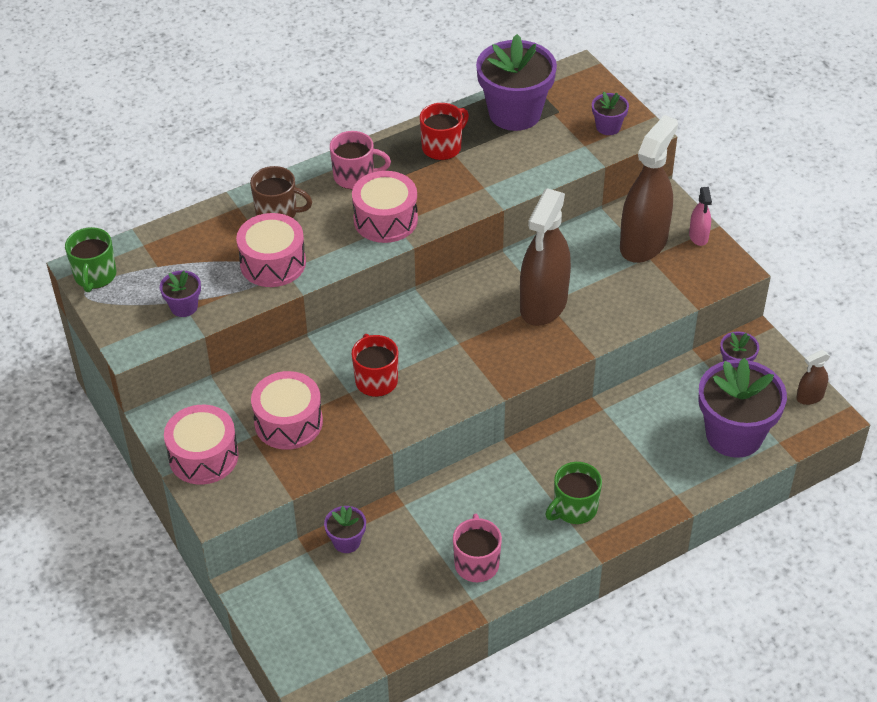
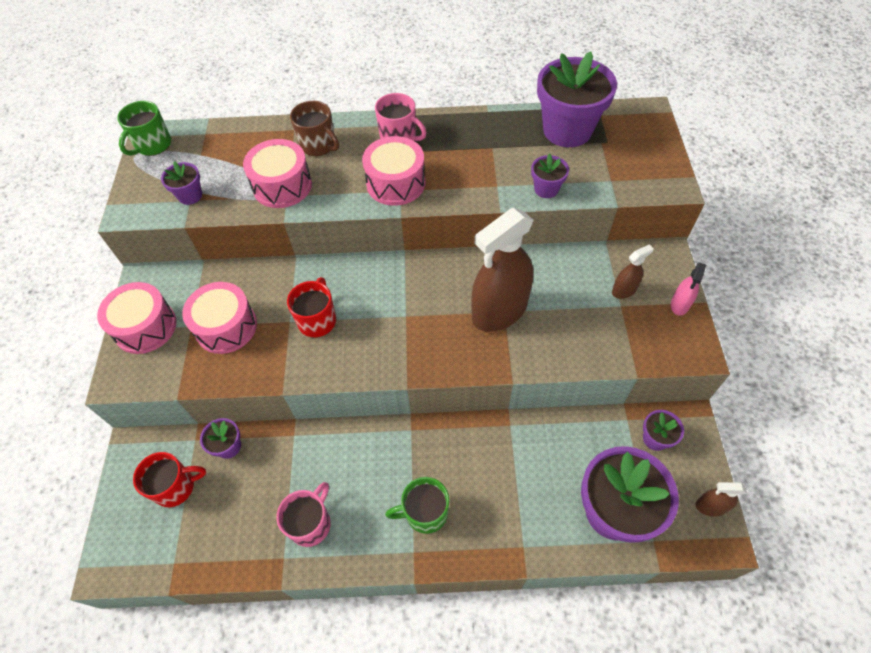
camera: 30 degrees right, 10 degrees up
red mug [420,103,469,160] -> red mug moved to [133,452,206,507]
purple flower pot [592,92,629,135] -> purple flower pot moved to [531,153,569,198]
brown spray bottle [620,115,678,263] -> brown spray bottle [612,244,654,299], size x0.45

